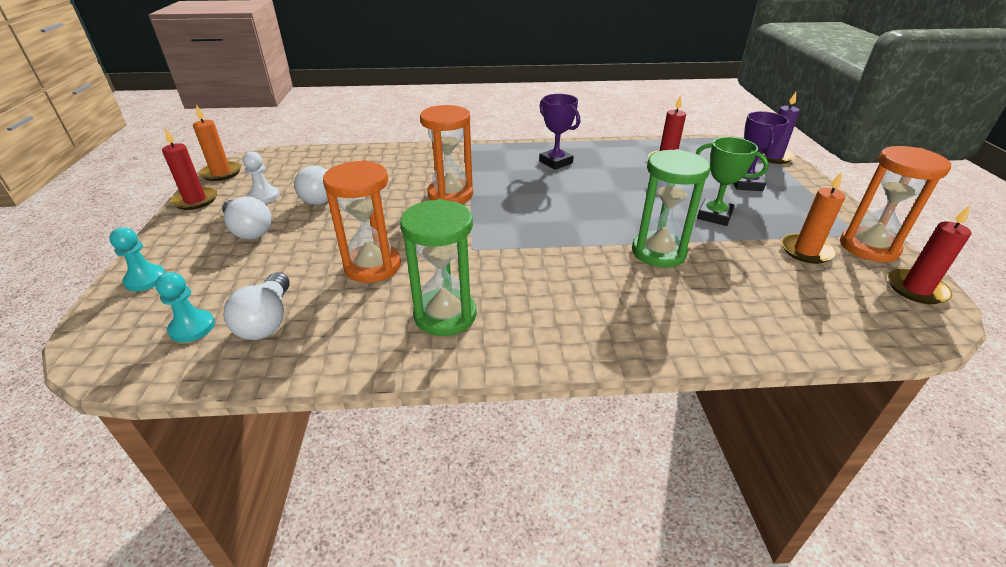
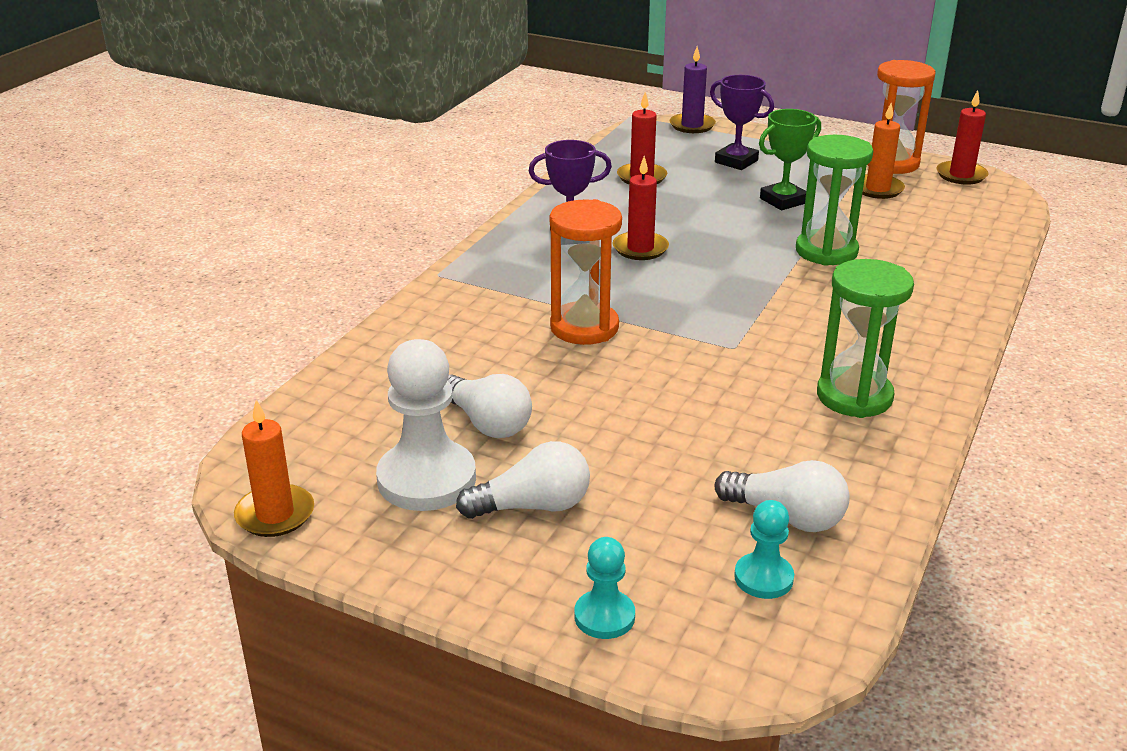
camera: 60 degrees left, 5 degrees down
red candle [162,128,217,210] -> red candle moved to [613,156,669,260]
white pawn [243,151,280,204] -> white pawn [376,339,476,511], size x1.86
orange hourglass [323,160,401,283] -> none

